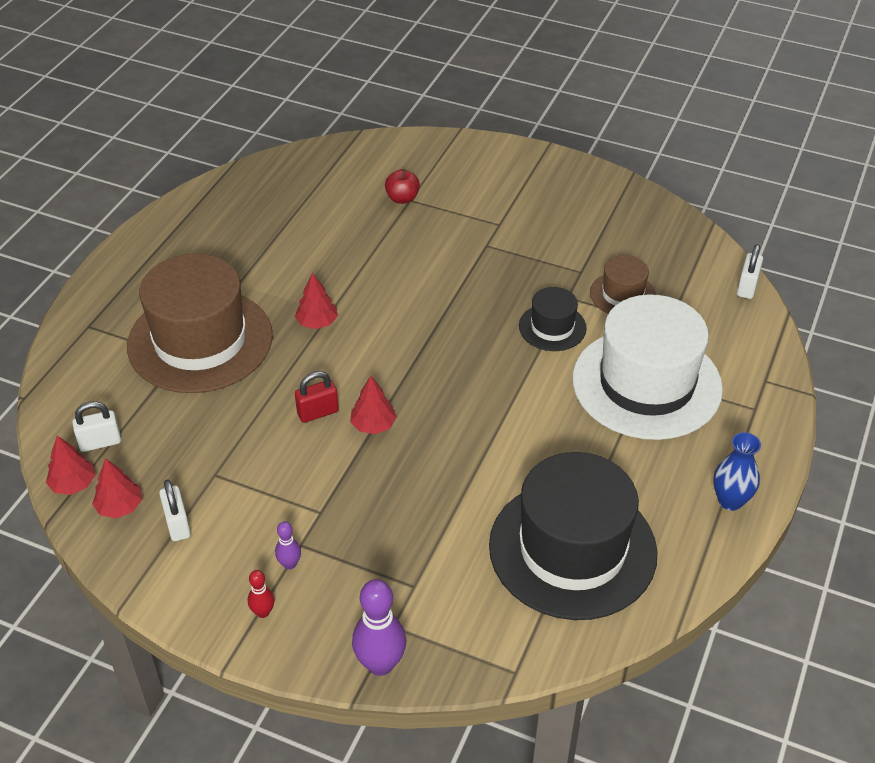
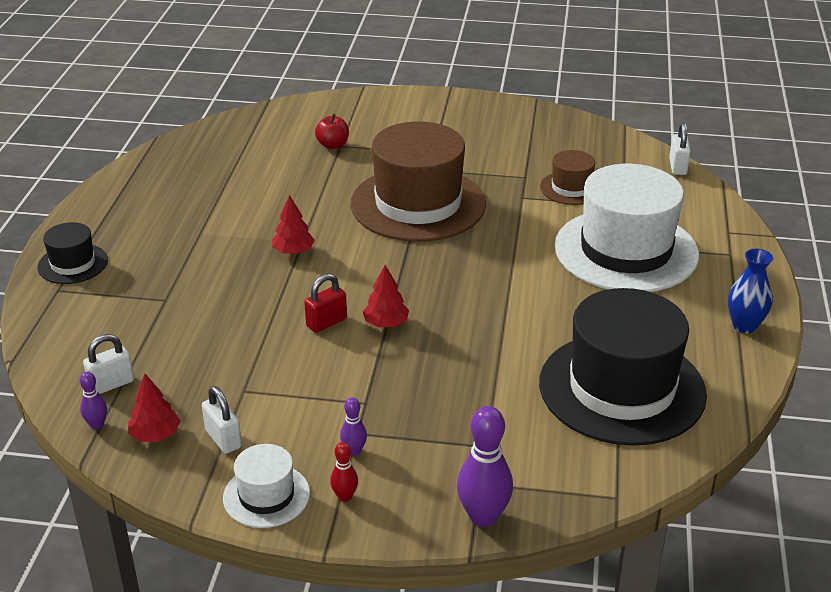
camera: 15 degrees left, 10 degrees down
red tree [46,436,95,495] -> purple bowling pin [80,372,107,429]
brown hat [127,254,273,393] -> brown hat moved to [351,121,486,242]
black hat [519,287,587,351] -> black hat moved to [37,222,108,284]
none -> white hat [223,444,310,528]

